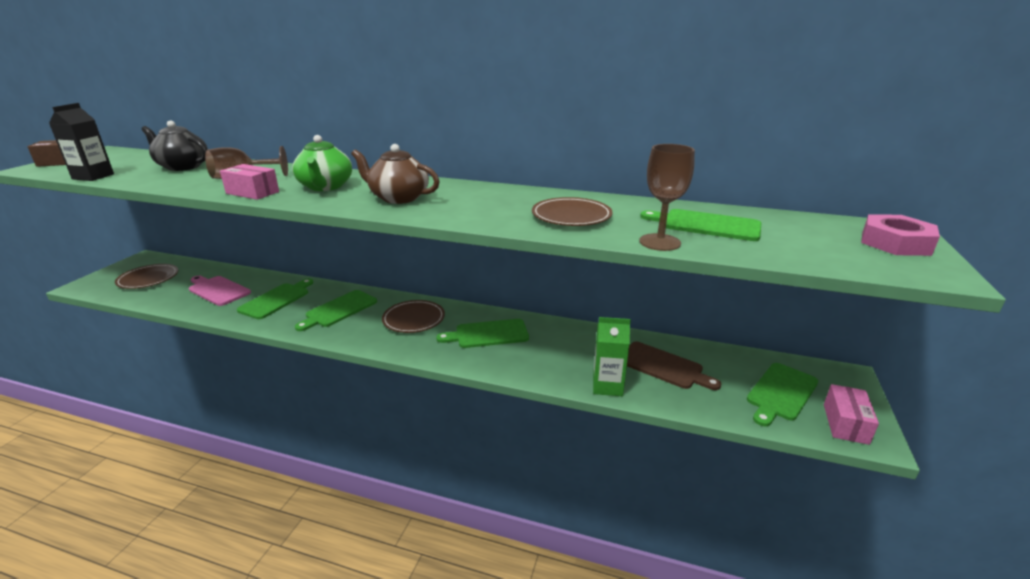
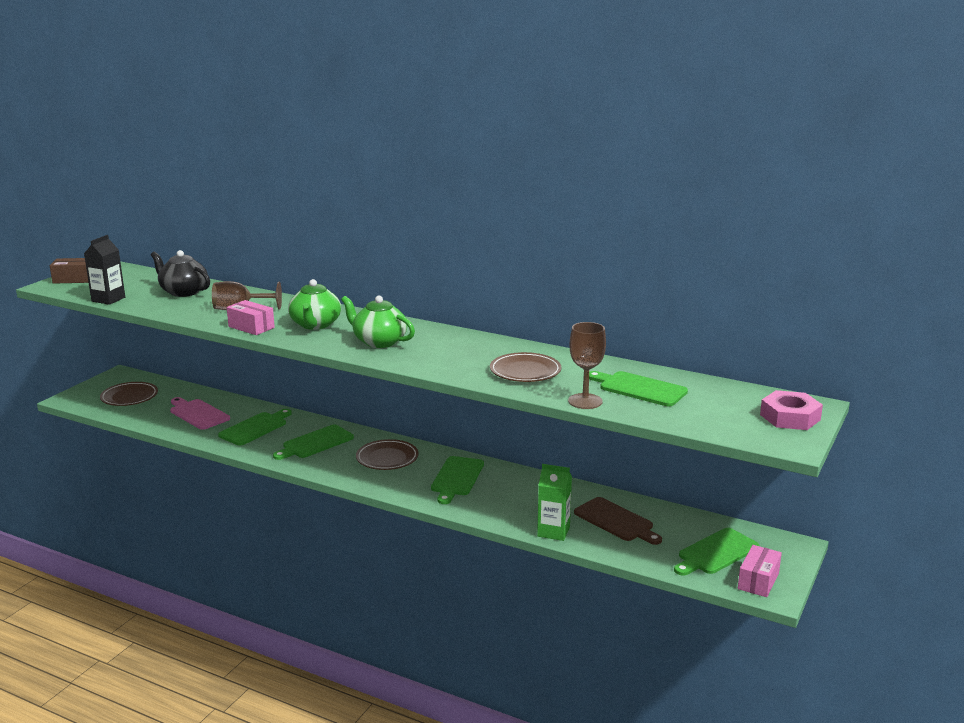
camera: 10 degrees right, 5 degrees down
brown teapot [351,144,440,204] -> green teapot [341,296,415,348]
green cutting board [436,319,529,348] -> green cutting board turned 75 degrees counterclockwise [431,456,484,504]

